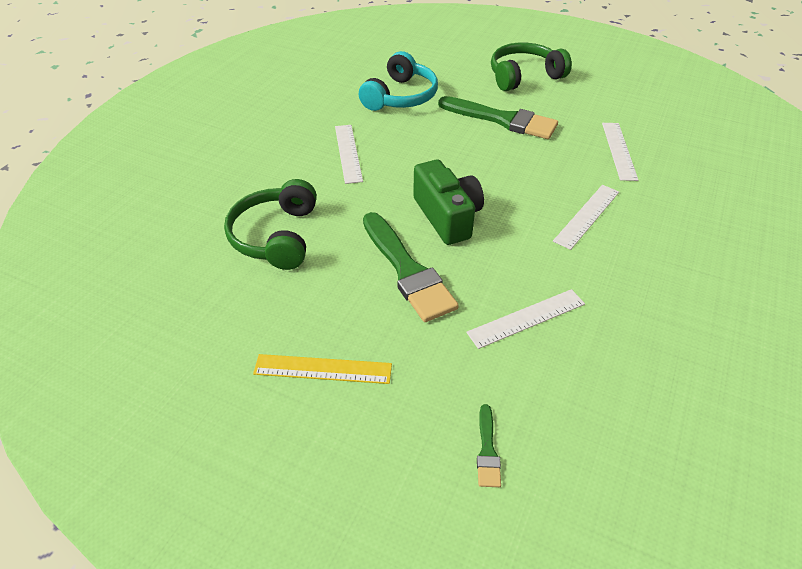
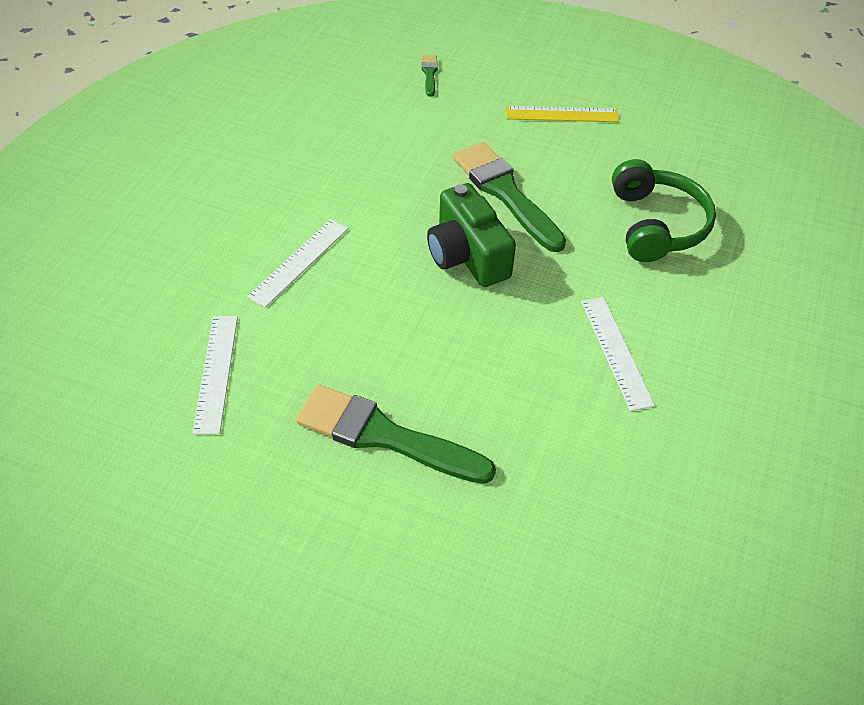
camera: 175 degrees right, 5 degrees up
turquoise headphones [359,51,438,111] -> none
white ruler [466,289,585,349] -> none
green headphones [491,43,572,91] -> none

